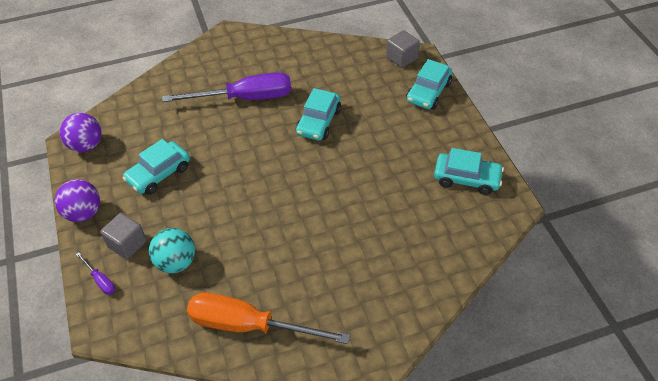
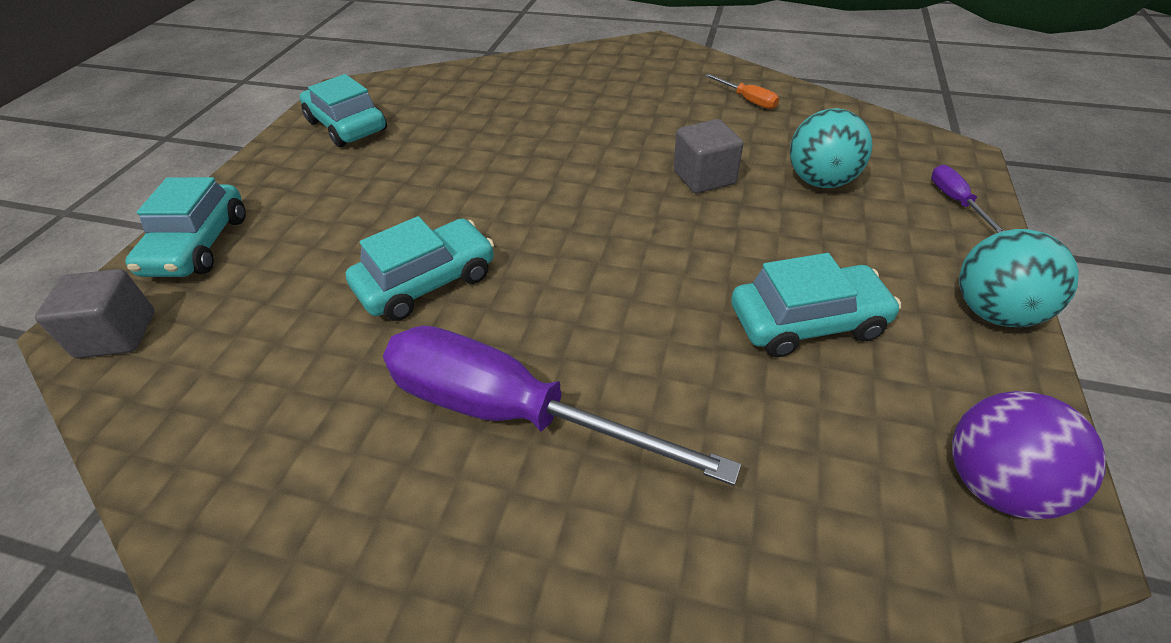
camera: 145 degrees left, 5 degrees down
purple ball [55,179,100,222] -> turquoise ball [959,229,1079,327]
grey cube [100,213,146,259] -> grey cube moved to [674,119,743,194]
orange screwdriver [187,292,351,344] -> orange screwdriver [705,74,779,109], size x0.41
turquoise car [406,59,452,109] -> turquoise car turned 120 degrees clockwise [125,177,246,277]

